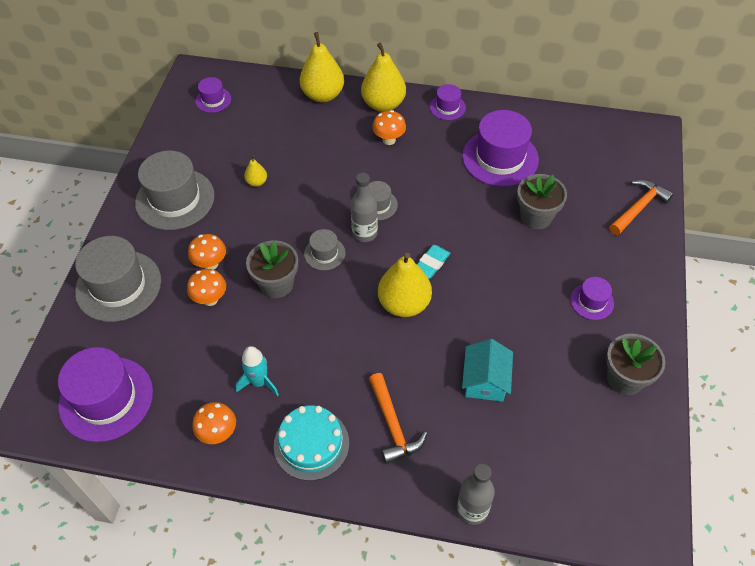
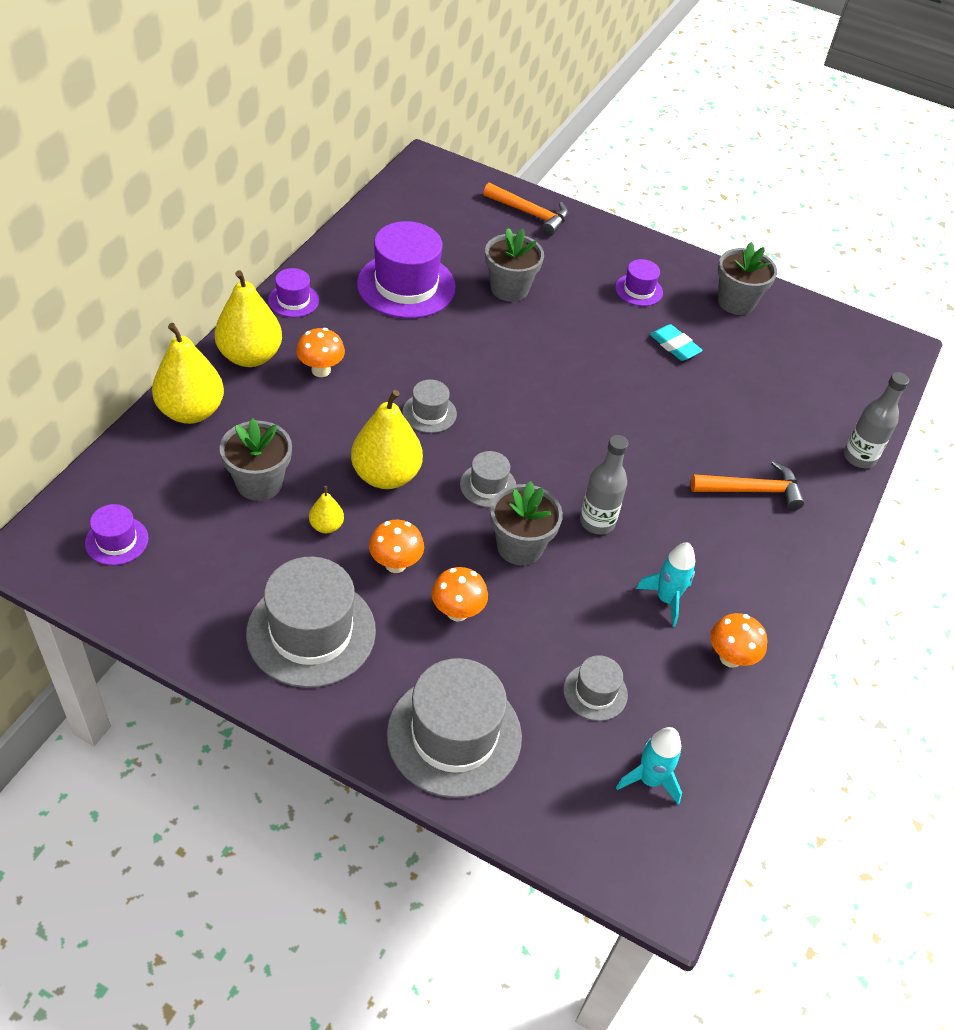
camera: 80 degrees left, 5 degrees down
purple hat [58,347,153,442] -> turquoise rocket [616,727,682,805]
orange mushroom [187,269,226,306] -> orange mushroom moved to [369,520,424,573]
turquoise cake [274,405,349,481] -> none
grey bottle [351,173,378,242] -> grey bottle moved to [580,435,628,535]
yellow pear [378,253,432,317] -> yellow pear moved to [351,390,423,489]
turquoise eraser [417,245,450,279] -> turquoise eraser moved to [650,324,703,361]
turquoise house [462,339,513,402] -> none
orange hammer [609,180,674,235] -> orange hammer turned 150 degrees clockwise [483,183,568,236]
none -> grey flower pot [220,418,292,501]
none -> grey hat [563,655,628,721]

